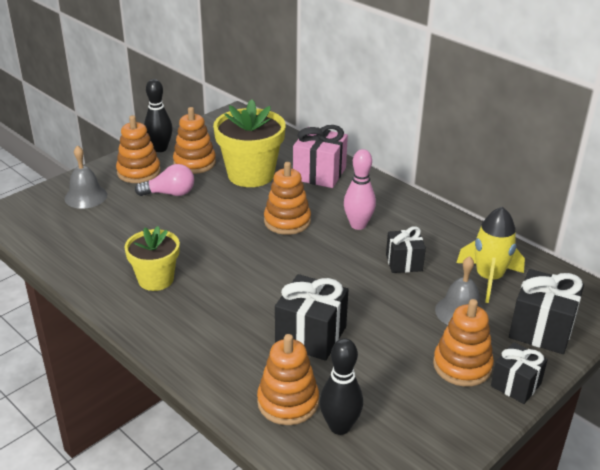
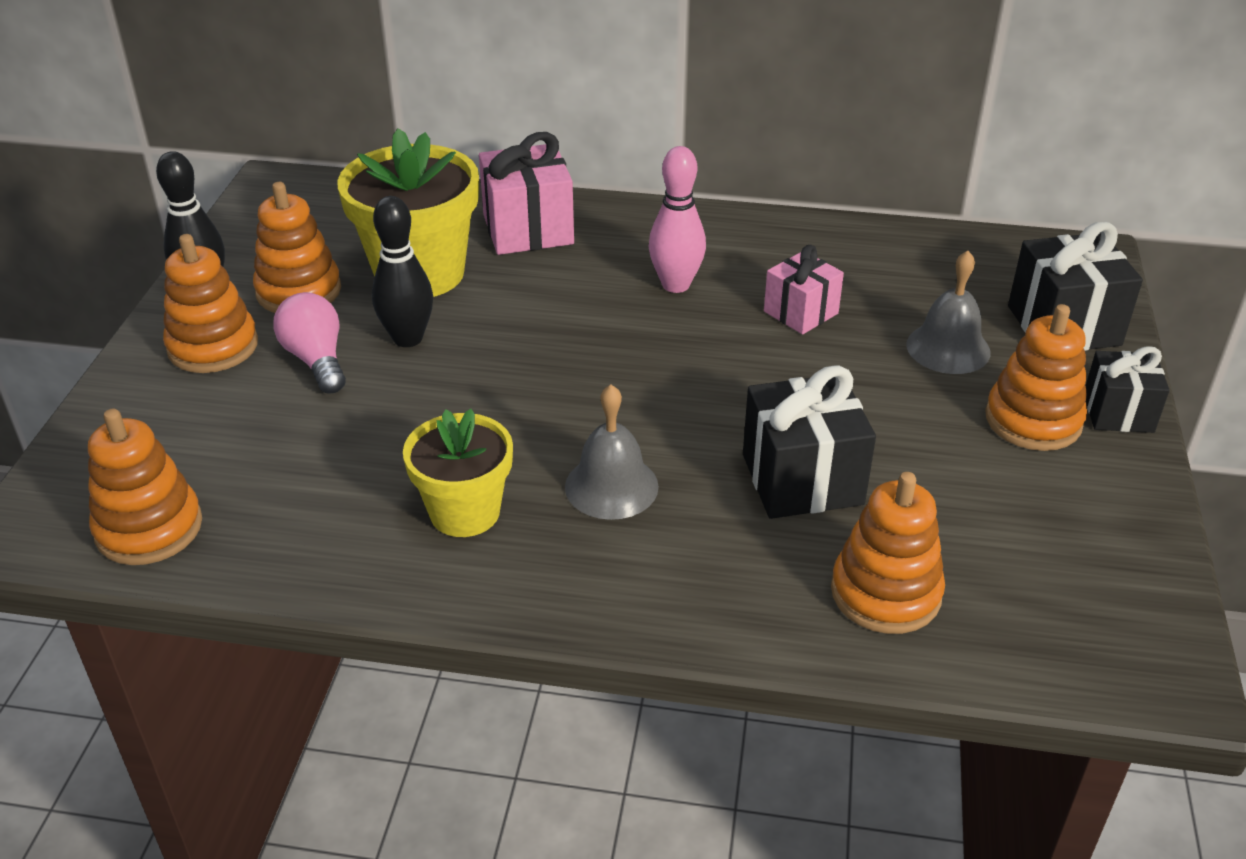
camera: 35 degrees left, 5 degrees up
grey bell [64,145,107,209] -> grey bell moved to [565,384,659,520]
pink light bulb [135,164,194,196] -> pink light bulb turned 75 degrees counterclockwise [273,292,346,394]
orange stacking toy [264,162,311,235] -> orange stacking toy moved to [88,409,202,565]
black bowling pin [320,338,363,435] -> black bowling pin moved to [372,196,433,347]
black gift [386,226,426,273] -> pink gift [764,245,844,334]
yellow rocket [456,207,525,303] -> none

